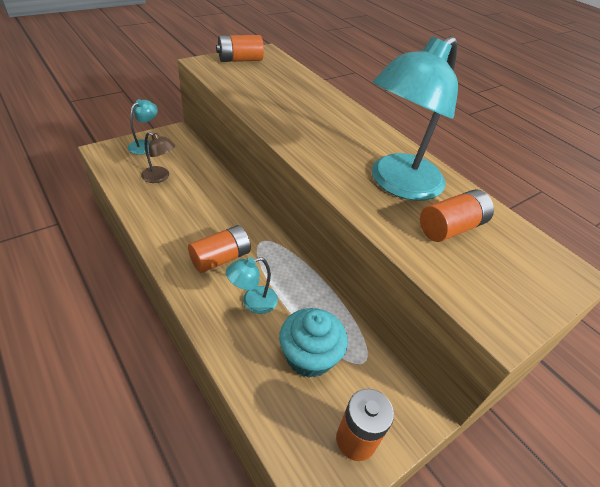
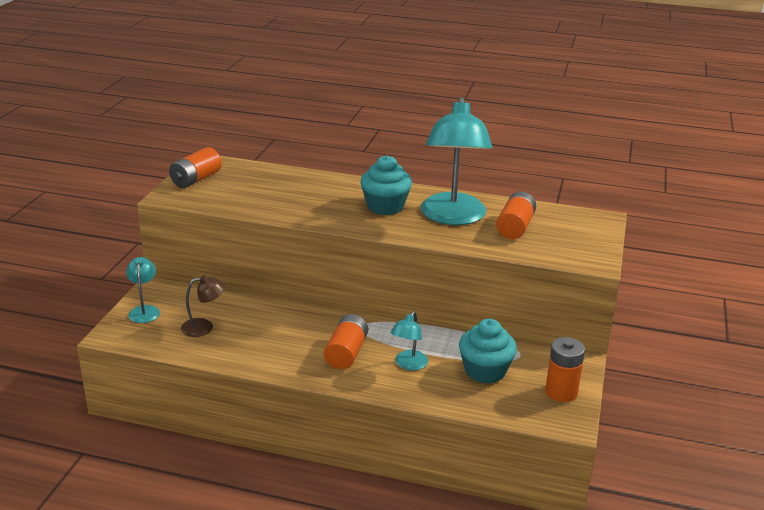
camera: 35 degrees left, 15 degrees down
none -> turquoise cupcake [360,155,412,215]

